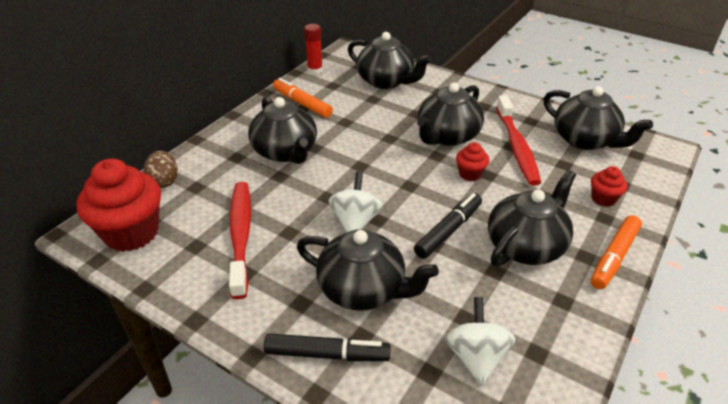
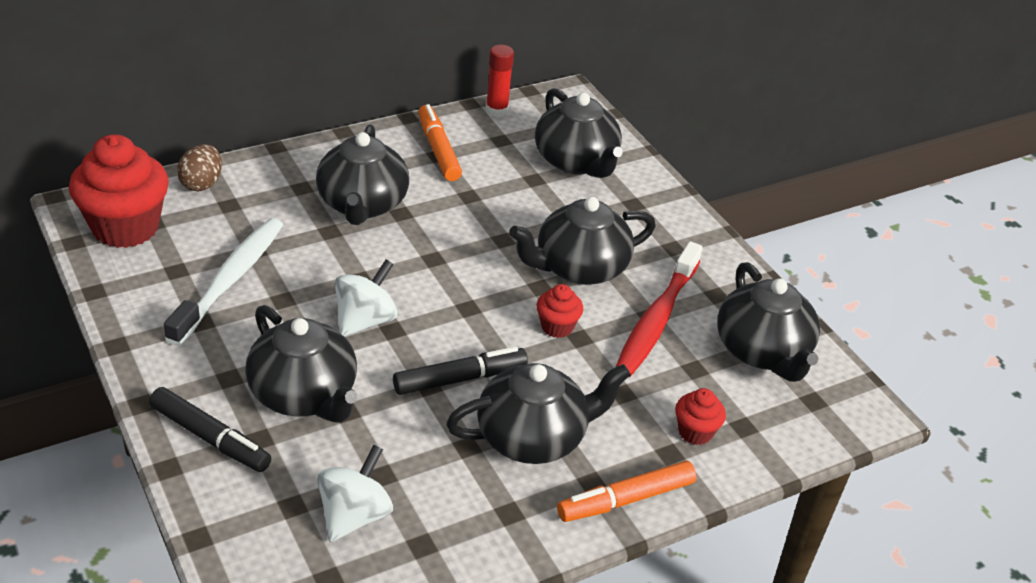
camera: 25 degrees right, 0 degrees up
red toothbrush [229,182,251,299] -> white toothbrush [164,218,283,346]

